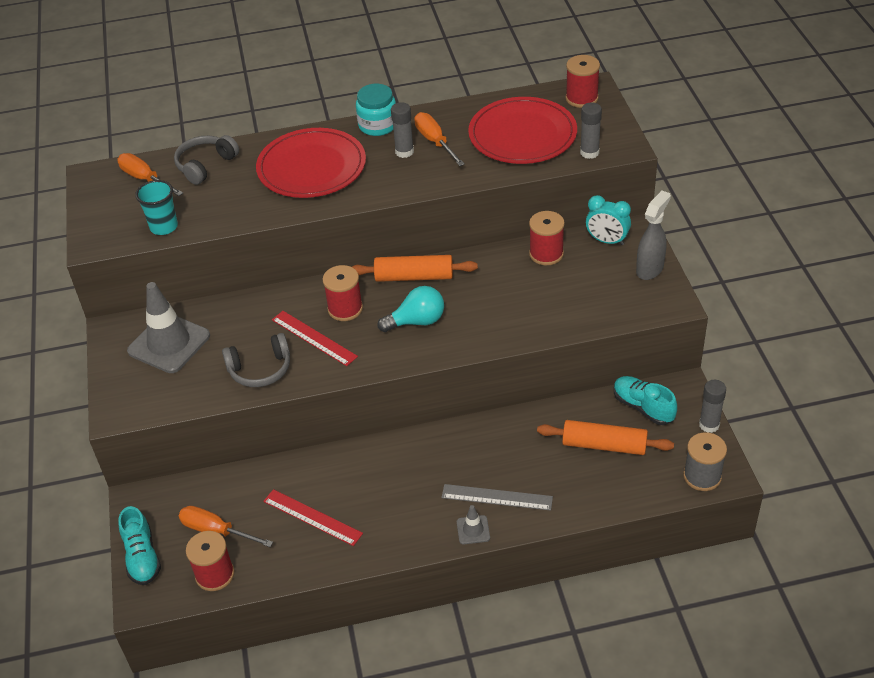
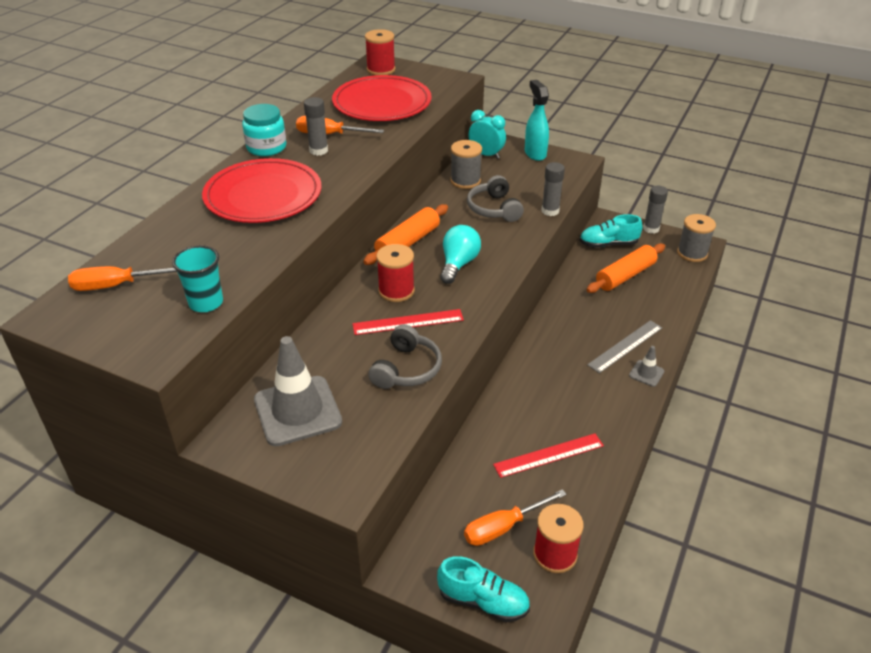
camera: 55 degrees left, 5 degrees down
grey headphones [174,135,239,185] -> grey headphones moved to [467,175,524,222]
red spool [529,211,565,265] -> grey spool [450,140,482,189]
grey glue stick [580,102,602,159] -> grey glue stick moved to [541,162,565,216]
turquoise clock [586,195,631,245] -> turquoise clock turned 120 degrees counterclockwise [468,110,506,159]
grey spray bottle [636,191,671,280] -> turquoise spray bottle [525,80,549,161]

